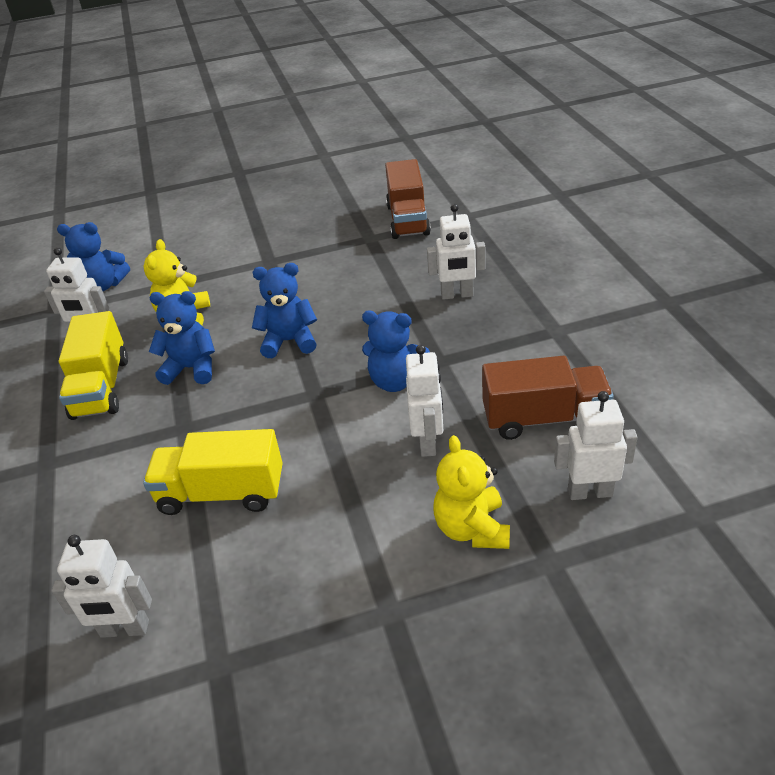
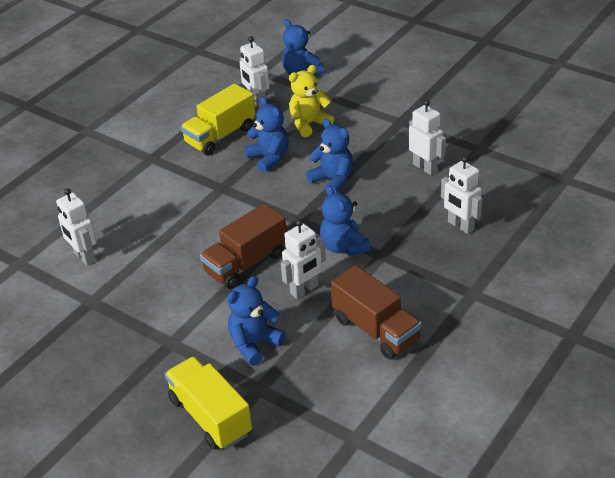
camera: 50 degrees right, 0 degrees up
yellow truck [143,429,283,515] -> yellow truck moved to [165,356,252,449]
brown truck [385,159,431,239] -> brown truck moved to [200,203,287,289]
yellow teddy bear [433,435,510,549] -> blue teddy bear [227,276,286,366]
white robot [554,391,638,500] -> white robot moved to [409,100,446,175]

